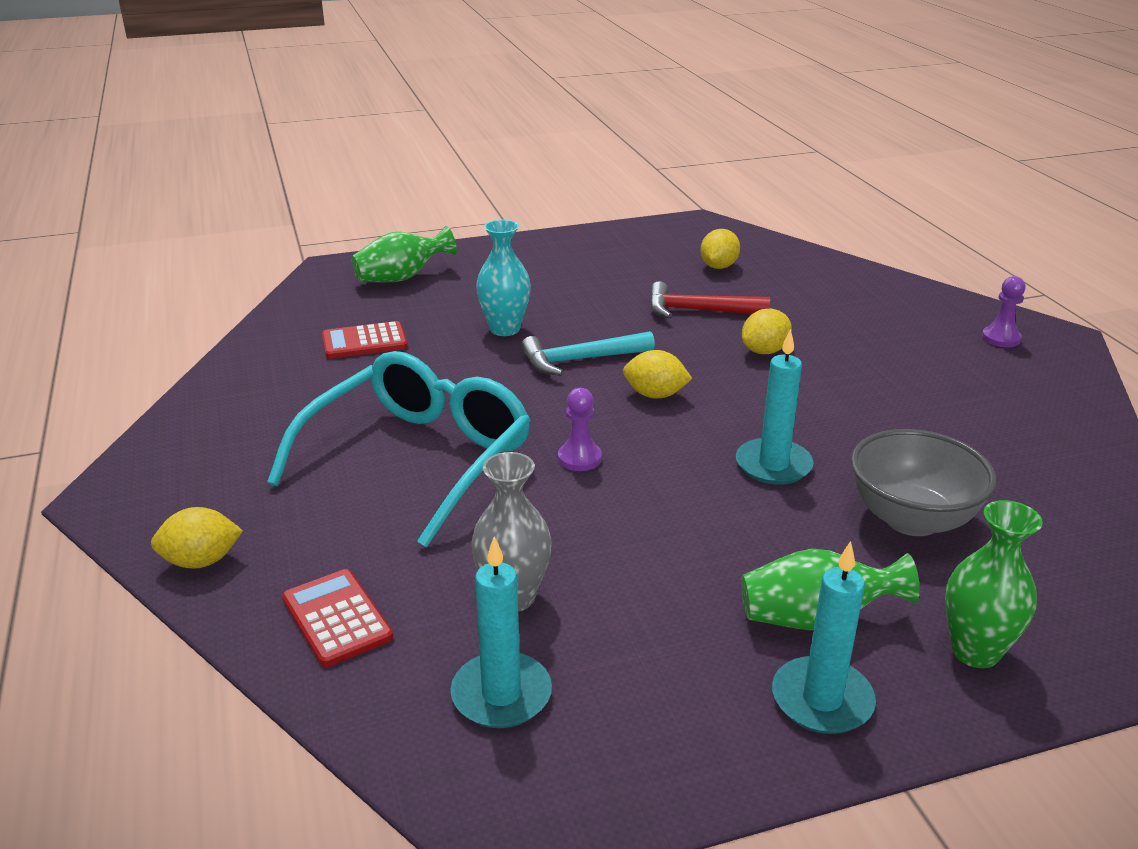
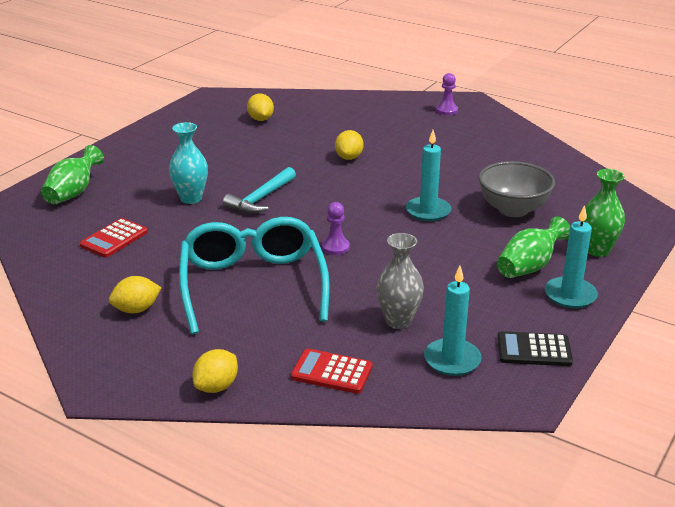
camera: 40 degrees left, 0 degrees up
yellow lemon [623,350,692,399] -> yellow lemon moved to [109,276,161,313]
red hammer [649,281,770,318] -> none
none -> black calculator [497,331,573,366]

